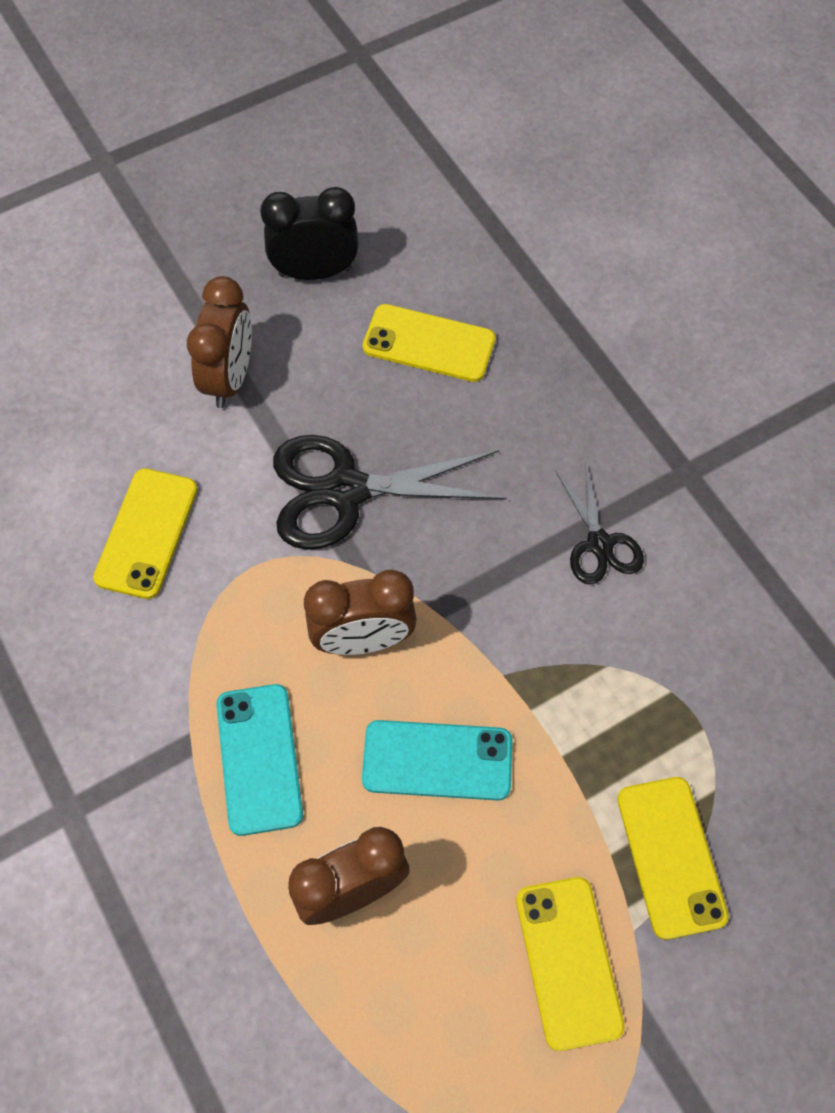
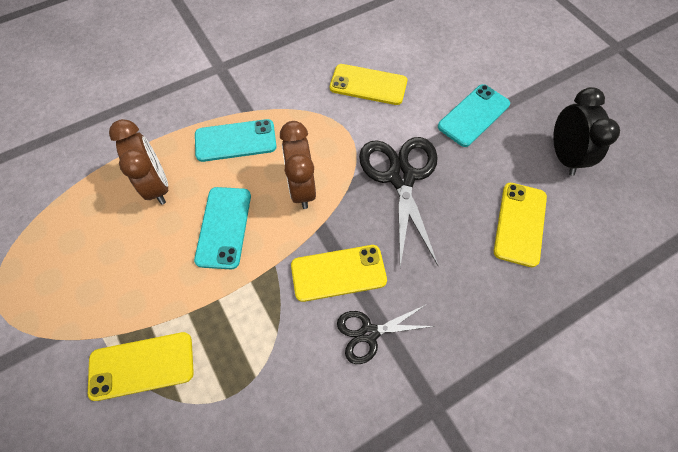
camera: 90 degrees right, 0 degrees up
brown clock [187,276,252,408] -> turquoise phone [438,84,510,147]
yellow phone [516,877,625,1051] -> yellow phone moved to [291,245,387,302]

